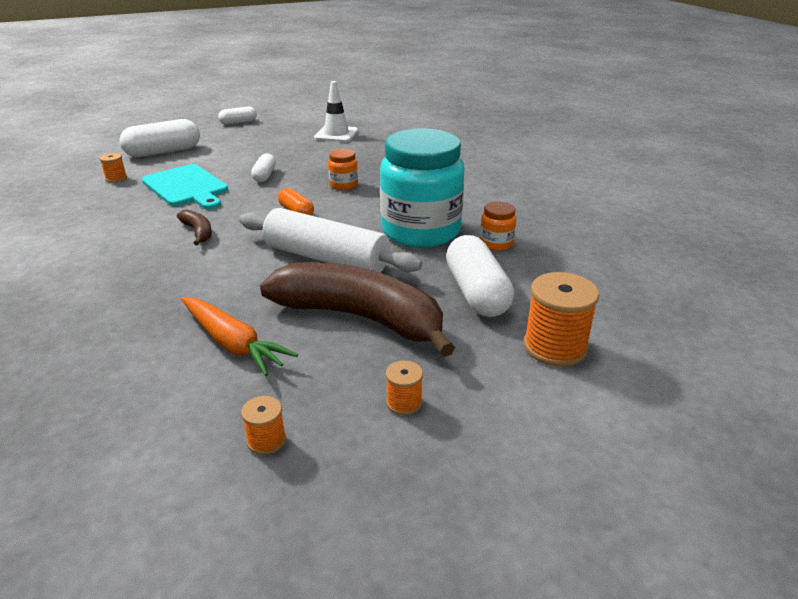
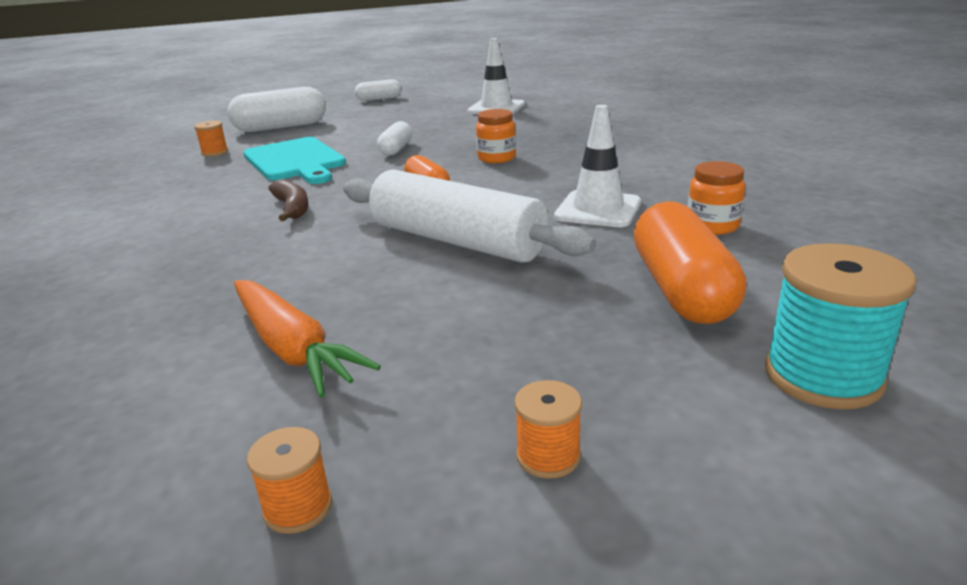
camera: 10 degrees right, 5 degrees down
brown banana [260,262,455,357] -> none
turquoise jar [380,128,464,248] -> white traffic cone [554,105,641,227]
white capsule [446,235,514,317] -> orange capsule [634,201,746,324]
orange spool [524,272,599,367] -> turquoise spool [765,243,916,409]

